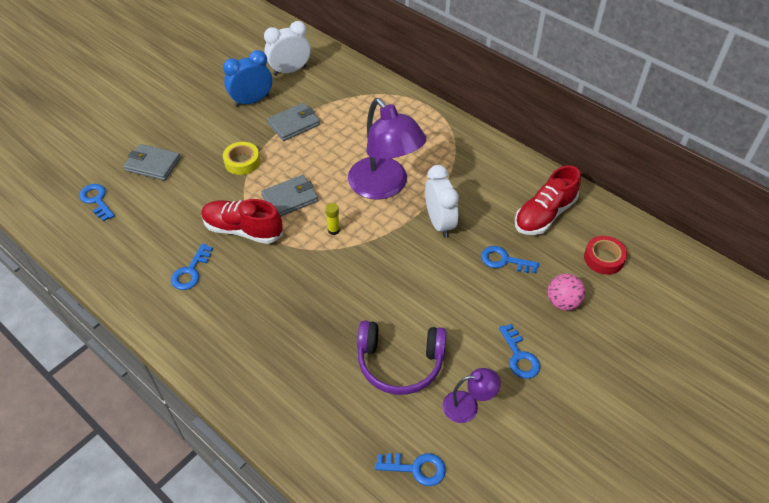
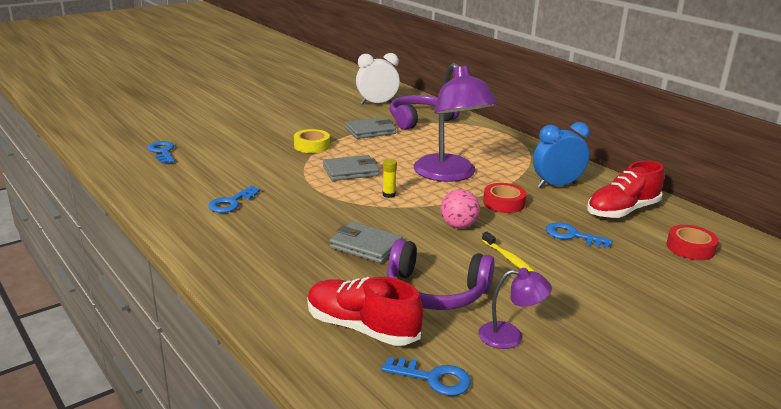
camera: 10 degrees right, 25 degrees down
grey wallet [123,144,181,181] -> grey wallet moved to [330,222,403,263]
red shoe [201,199,283,244] -> red shoe moved to [307,277,424,346]
blue clock [223,50,272,107] -> blue clock moved to [533,122,590,188]
white clock [425,165,459,238] -> red tape [483,183,526,213]
blue key [499,324,540,379] -> none
pink ball [547,274,585,311] -> pink ball moved to [441,189,480,229]
none -> purple headphones [390,95,460,130]
none -> yellow toothbrush [482,232,535,272]

